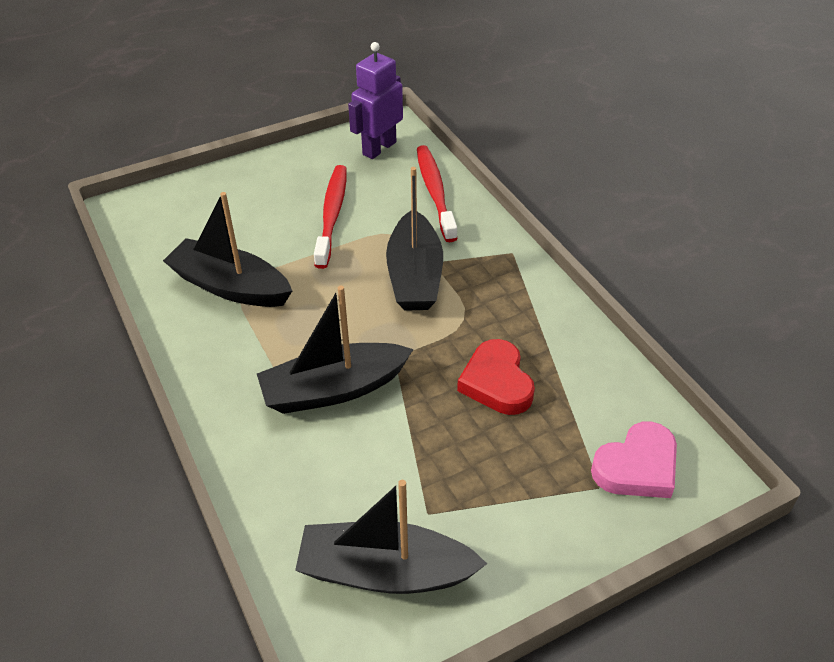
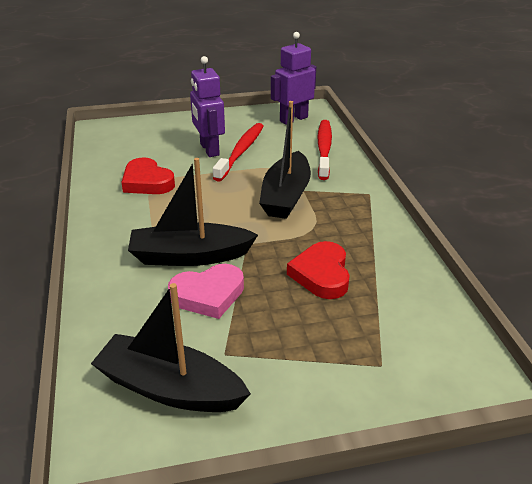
camera: 15 degrees right, 10 degrees down
black boat [163,192,292,307] -> red heart [121,157,175,194]
pink heart [591,421,677,498] -> pink heart moved to [168,264,244,319]
none -> purple robot [190,56,225,157]

